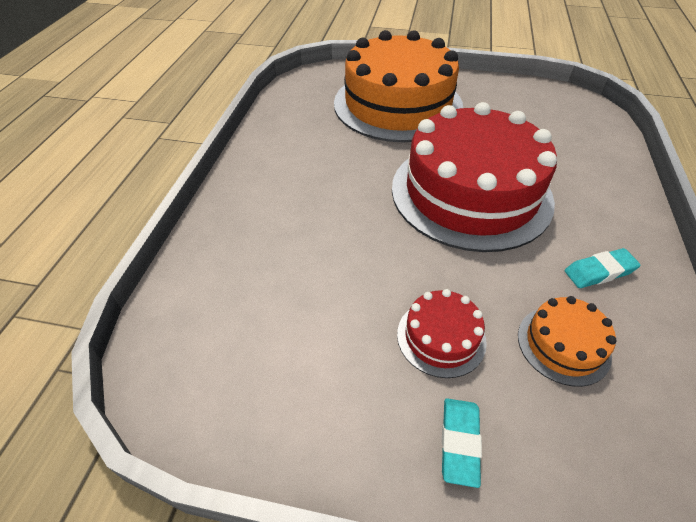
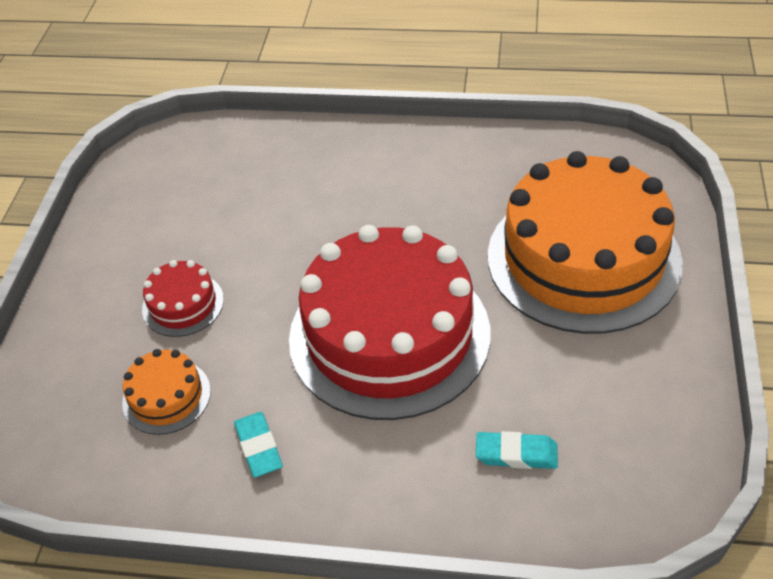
camera: 90 degrees right, 0 degrees up
turquoise eraser [442,398,482,488] -> turquoise eraser moved to [476,431,558,469]

